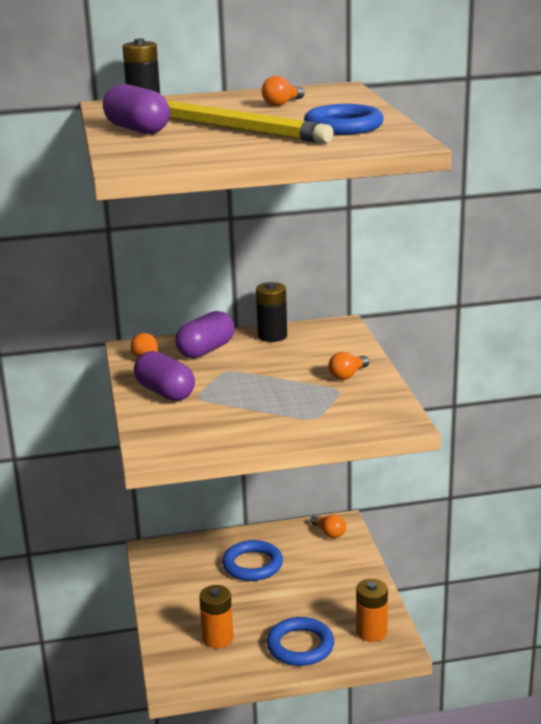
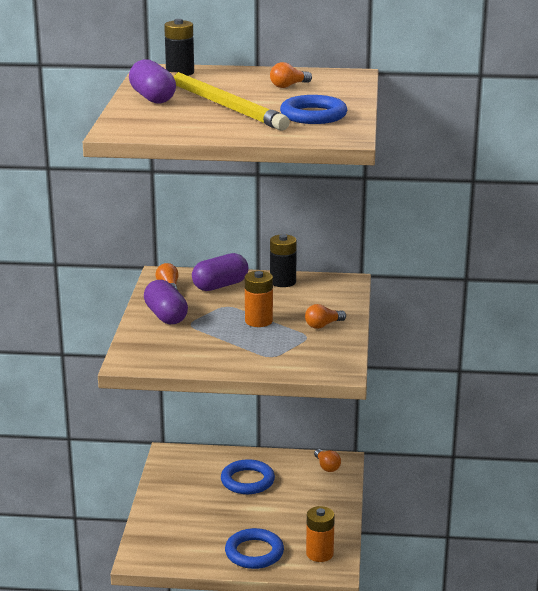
camera: 15 degrees right, 0 degrees up
orange battery [199,585,233,648] -> orange battery moved to [245,271,273,327]

